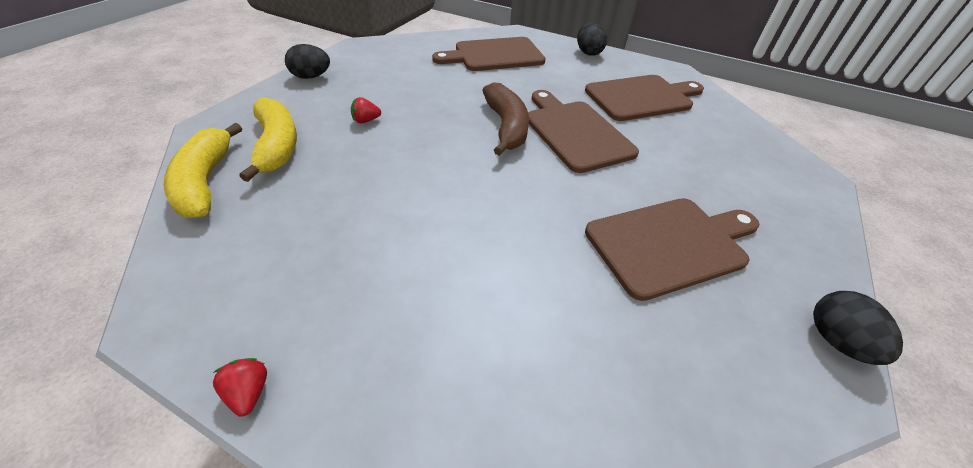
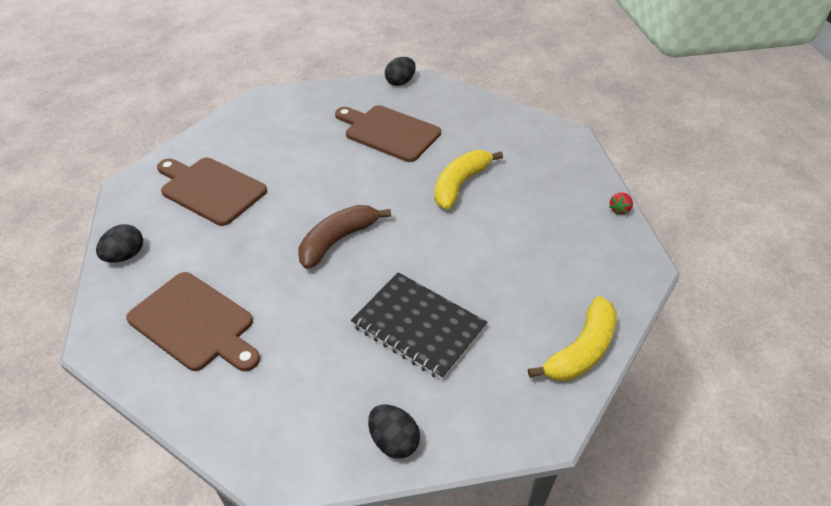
camera: 125 degrees left, 0 degrees up
yellow banana [240,98,297,182] -> yellow banana moved to [435,150,503,210]
red strawberry [351,97,381,123] -> black notebook [351,272,487,380]
brown cutting board [528,90,639,173] -> none

